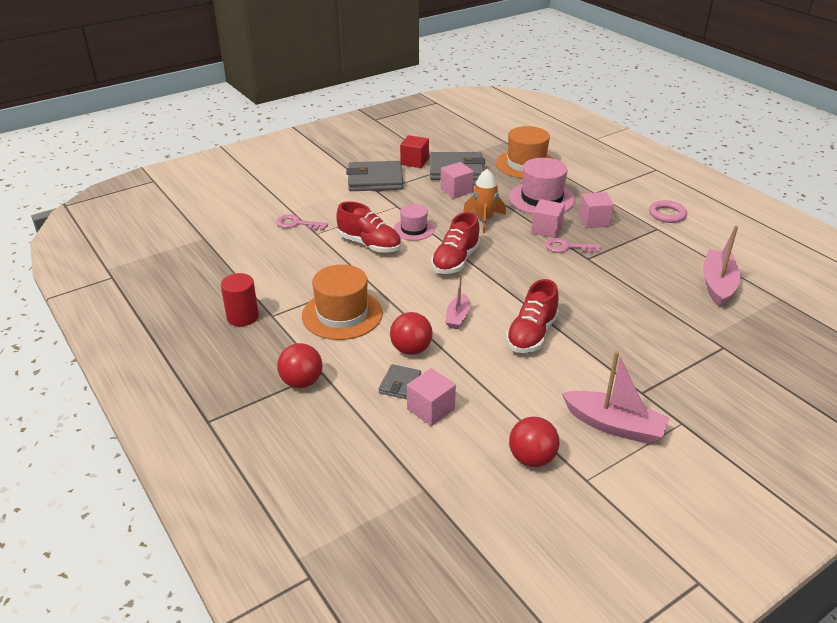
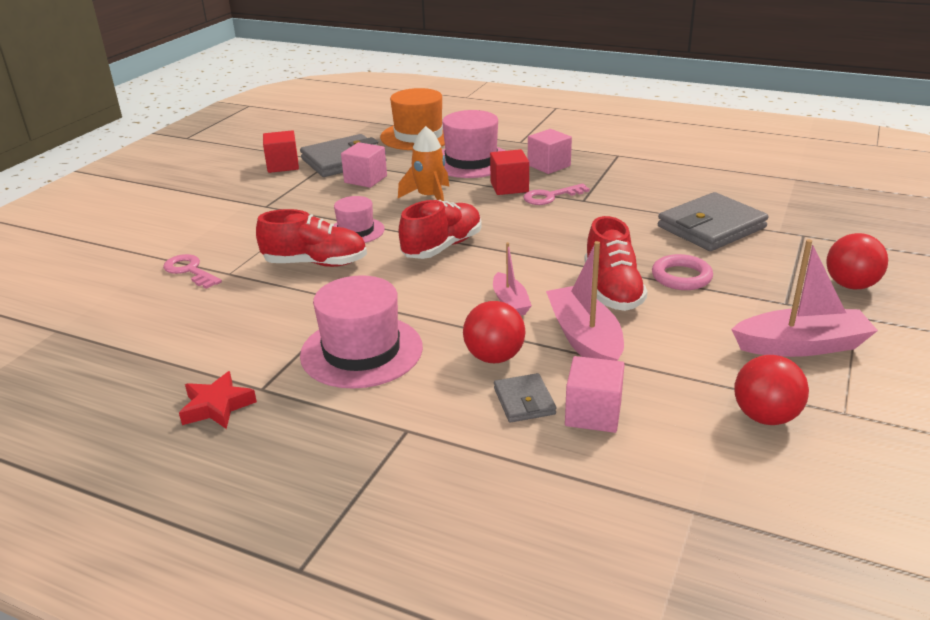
camera: 30 degrees left, 5 degrees down
red cylinder [221,273,259,326] -> red star [179,371,257,429]
pink key [276,214,328,231] -> pink key turned 60 degrees clockwise [163,254,222,289]
red ball [277,343,322,388] -> red ball moved to [826,233,888,289]
orange hat [302,264,383,340] -> pink hat [300,275,423,389]
grey wallet [346,161,403,191] -> grey wallet moved to [658,192,769,251]
red shoe [431,212,480,274] -> red shoe turned 135 degrees counterclockwise [398,200,482,259]
pink cube [531,199,565,238] -> red cube [490,149,529,195]
pink ring [649,200,687,223] -> pink ring moved to [652,254,713,290]
pink boat [703,225,741,307] -> pink boat moved to [546,241,624,361]

